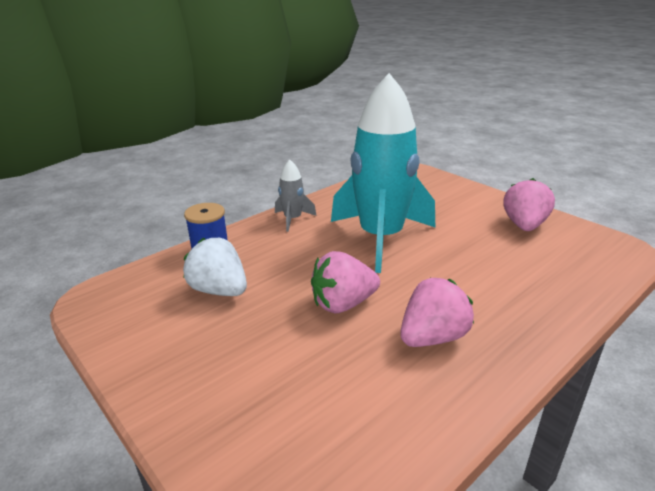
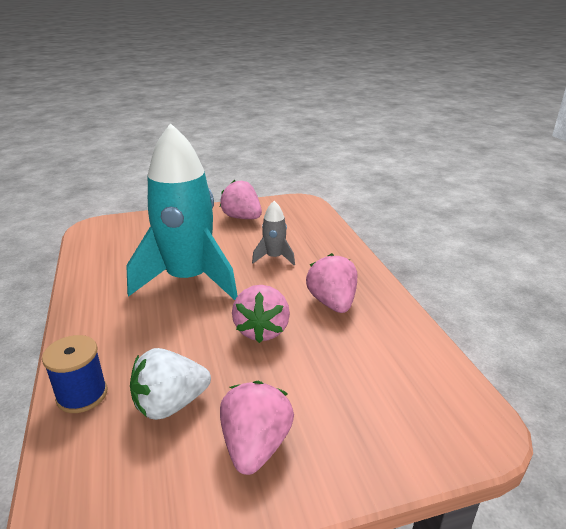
camera: 65 degrees left, 0 degrees up
grey rocket [275,159,317,232] -> grey rocket moved to [252,201,295,265]
none -> pink strawberry [220,381,294,475]

